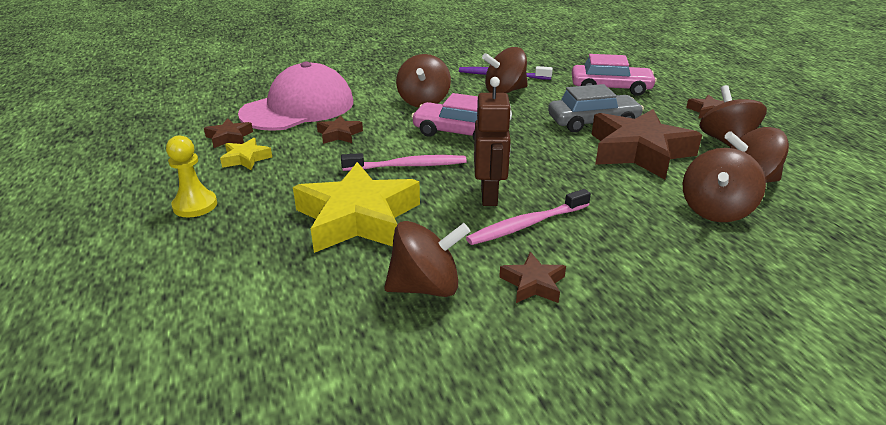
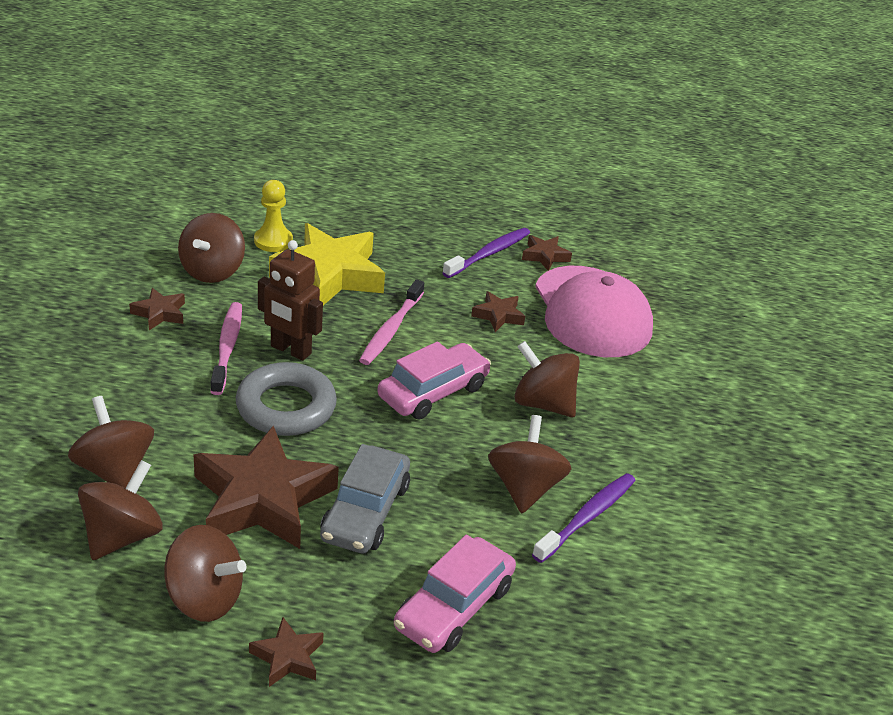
camera: 115 degrees right, 5 degrees up
yellow pawn [166,135,217,217] -> yellow pawn moved to [254,180,293,252]
yellow star [220,138,272,170] -> purple toothbrush [442,228,530,278]
none -> grey ring [236,362,337,436]

